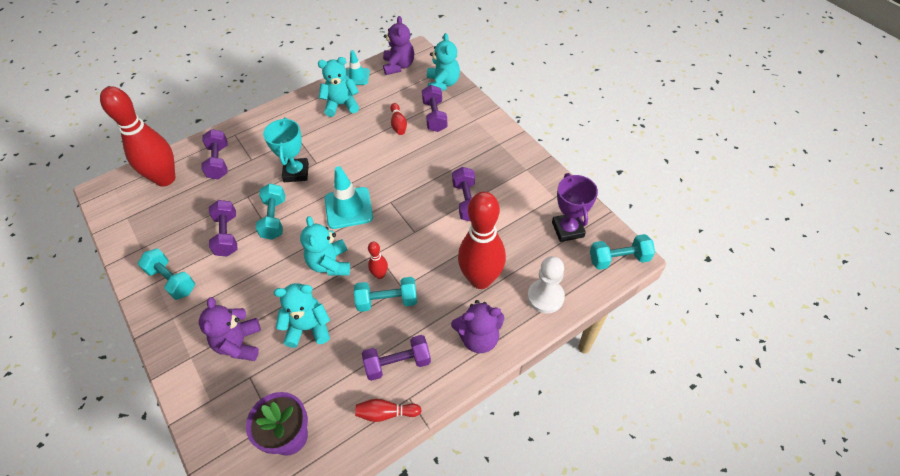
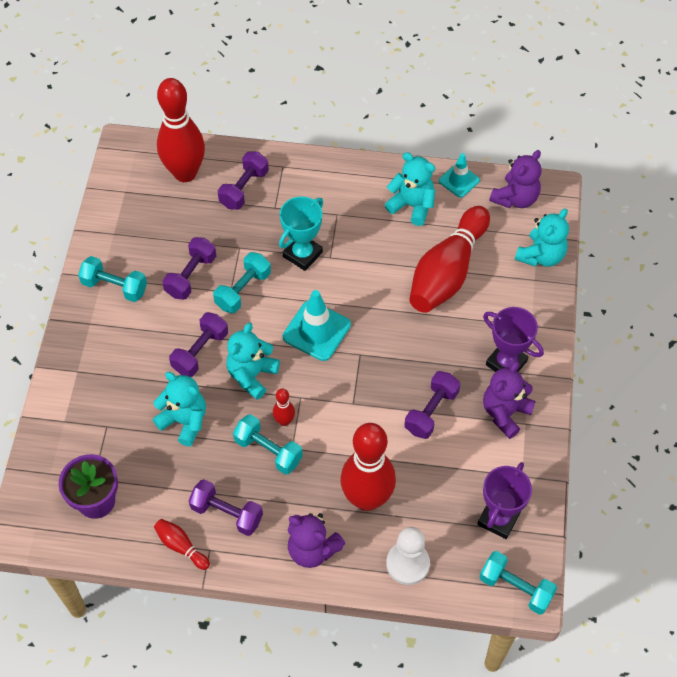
camera: 40 degrees right, 5 degrees up
turquoise dumbbell [138,248,195,300] -> turquoise dumbbell turned 60 degrees counterclockwise [78,256,147,302]
purple teddy bear [199,297,261,361] -> purple teddy bear moved to [483,361,536,439]
red bowling pin [390,103,407,135] -> red bowling pin [409,206,490,313], size x2.35
purple dumbbell [422,85,448,132] -> purple dumbbell moved to [169,312,228,377]
none -> purple trophy [483,307,544,372]

